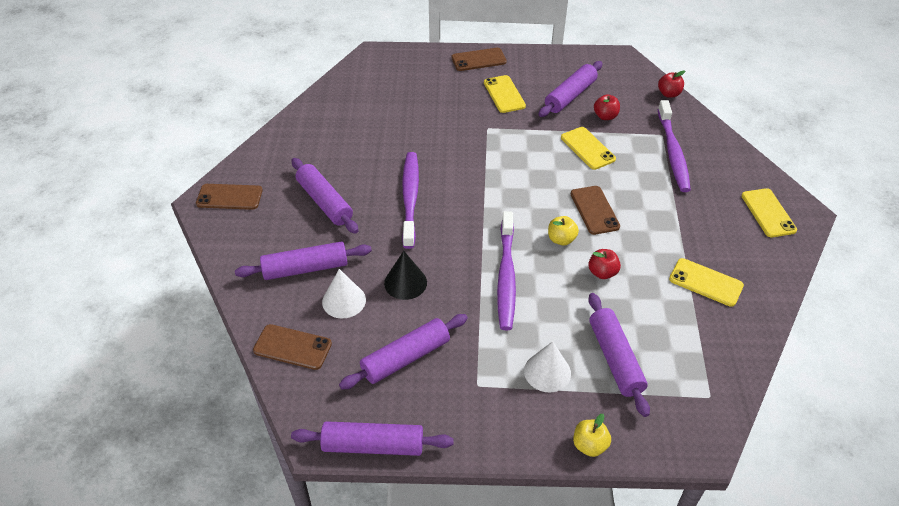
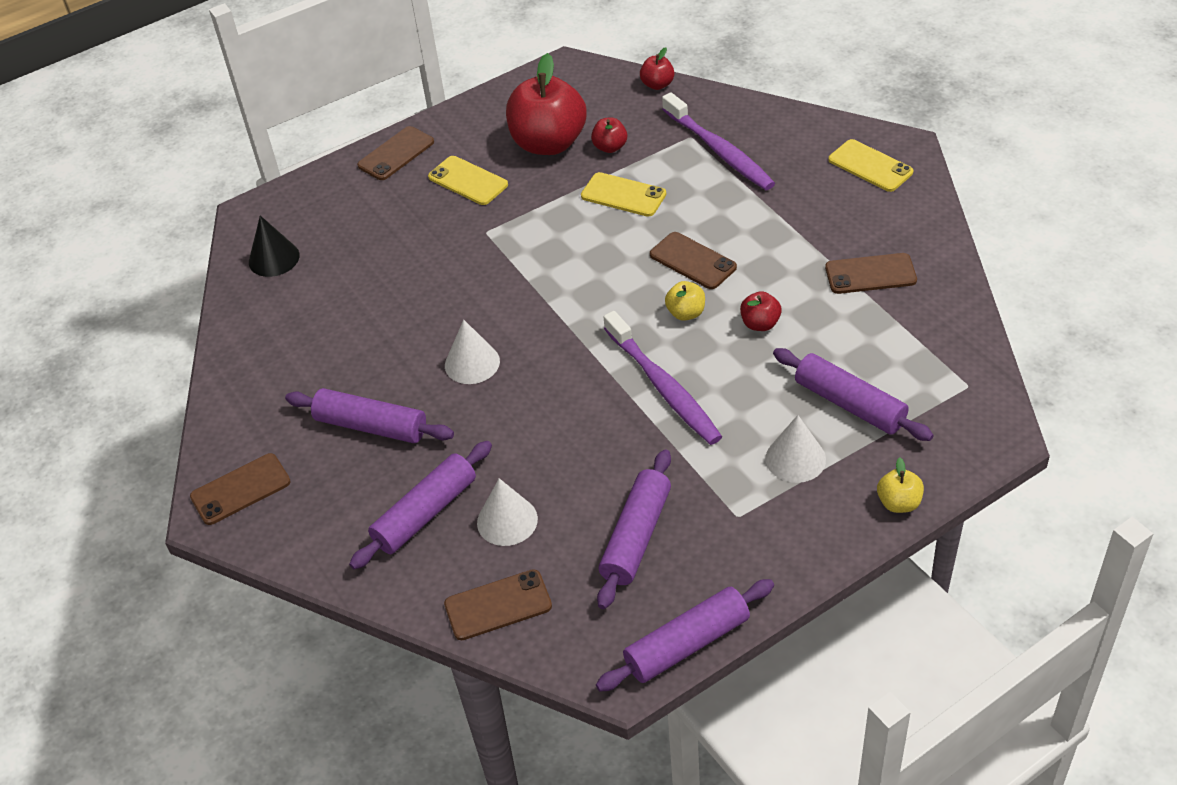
camera: 30 degrees left, 0 degrees up
black cone [384,251,427,300] -> black cone moved to [249,215,300,277]
purple toothbrush [402,152,419,249] -> white cone [445,320,500,384]
purple rolling pin [538,61,603,117] -> red apple [506,53,587,155]
yellow phone [669,258,744,307] -> brown phone [825,253,917,294]

